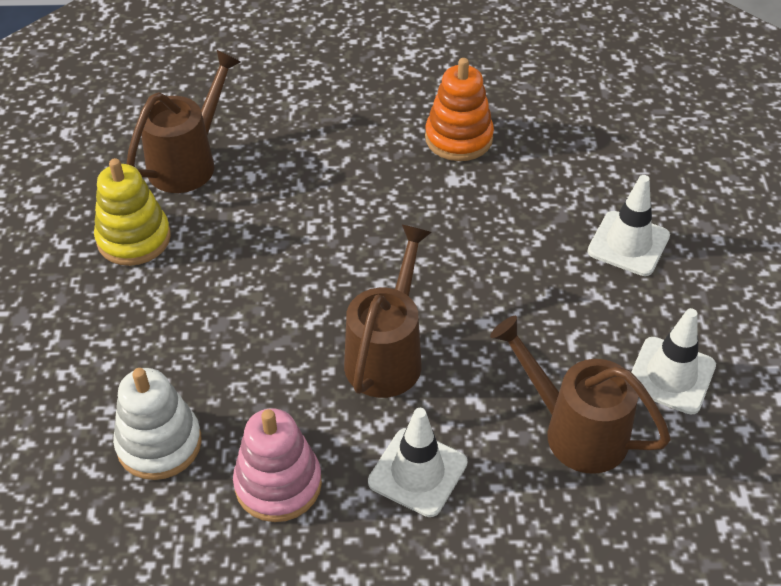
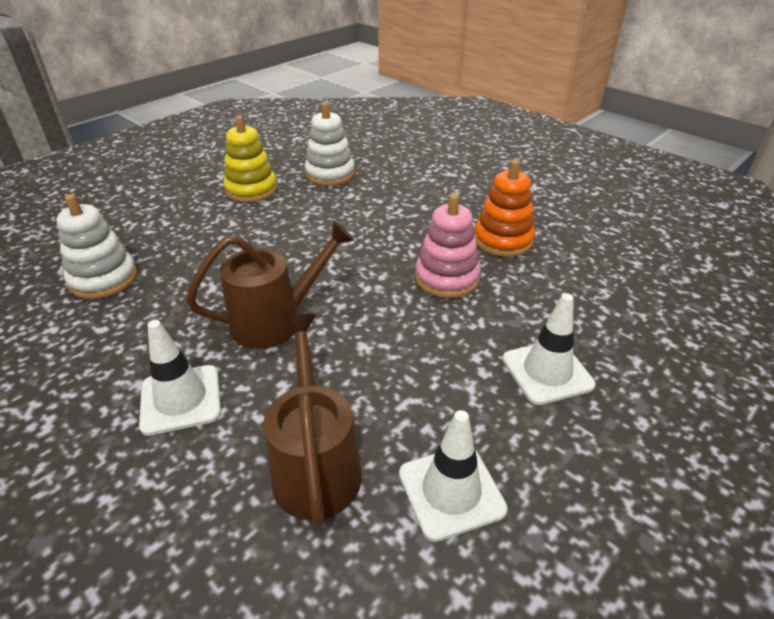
camera: 45 degrees right, 10 degrees down
brown watering can [127,50,241,193] -> white stacking toy [305,102,355,186]
pink stacking toy [233,408,322,522] -> pink stacking toy moved to [415,193,481,298]

